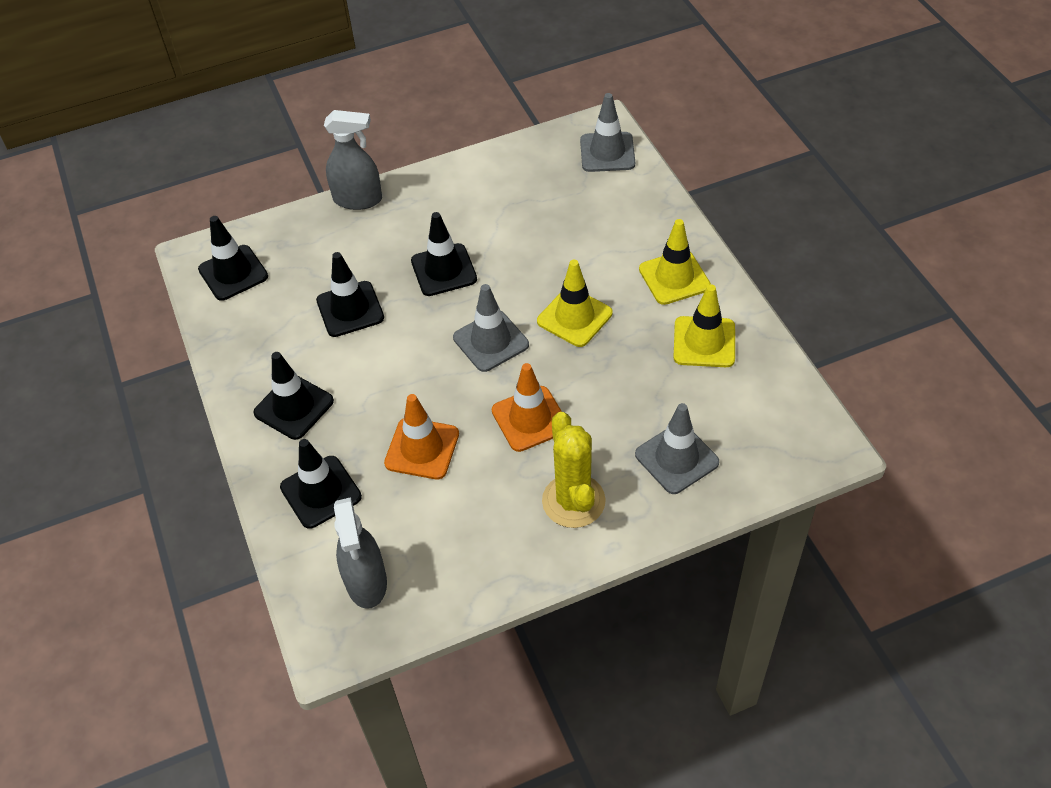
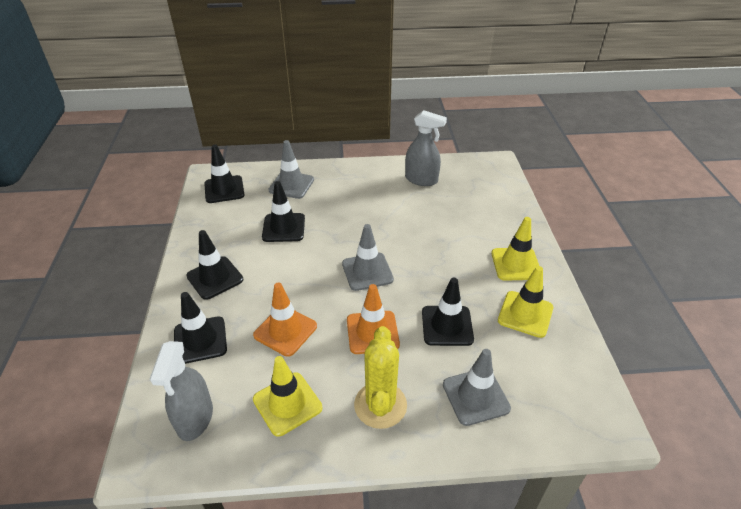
camera: 15 degrees right, 10 degrees down
grey spray bottle [324,110,382,210] -> grey spray bottle moved to [405,110,447,186]
black traffic cone [411,212,477,296] -> black traffic cone moved to [422,278,474,346]
yellow traffic cone [537,260,613,347] -> yellow traffic cone moved to [253,356,322,437]
grey traffic cone [580,93,635,172] -> grey traffic cone moved to [268,140,314,199]

